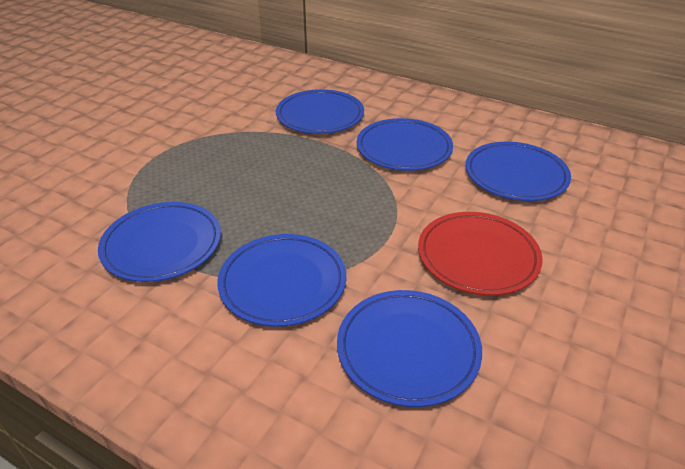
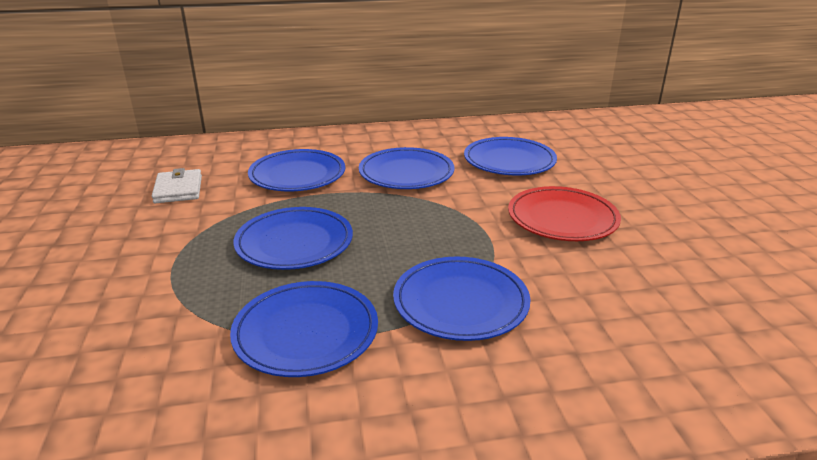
camera: 40 degrees left, 10 degrees down
blue plate [337,290,482,407] -> blue plate moved to [233,207,353,270]
none -> white wallet [152,168,202,203]

